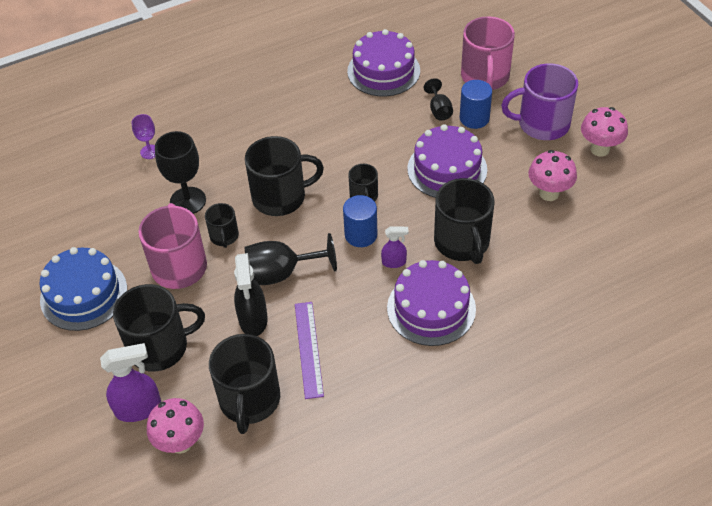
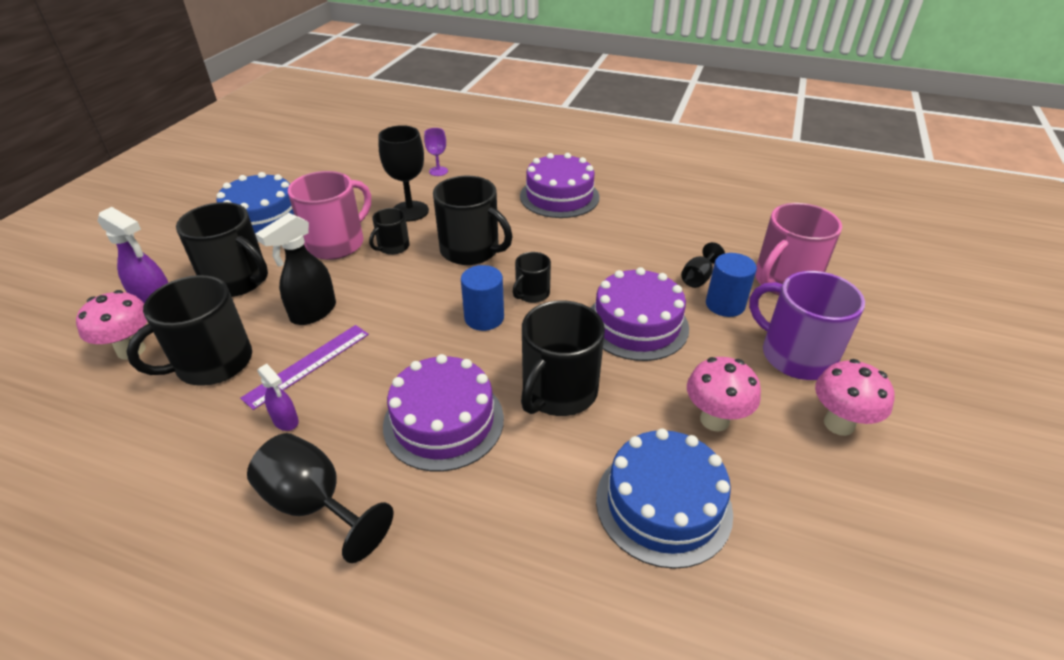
camera: 45 degrees right, 10 degrees down
black goblet [244,233,337,285] -> black goblet moved to [247,433,394,563]
purple cake [347,29,420,97] -> purple cake moved to [520,153,600,218]
purple spray bottle [381,226,409,268] -> purple spray bottle moved to [257,364,299,431]
none -> blue cake [596,428,733,569]

